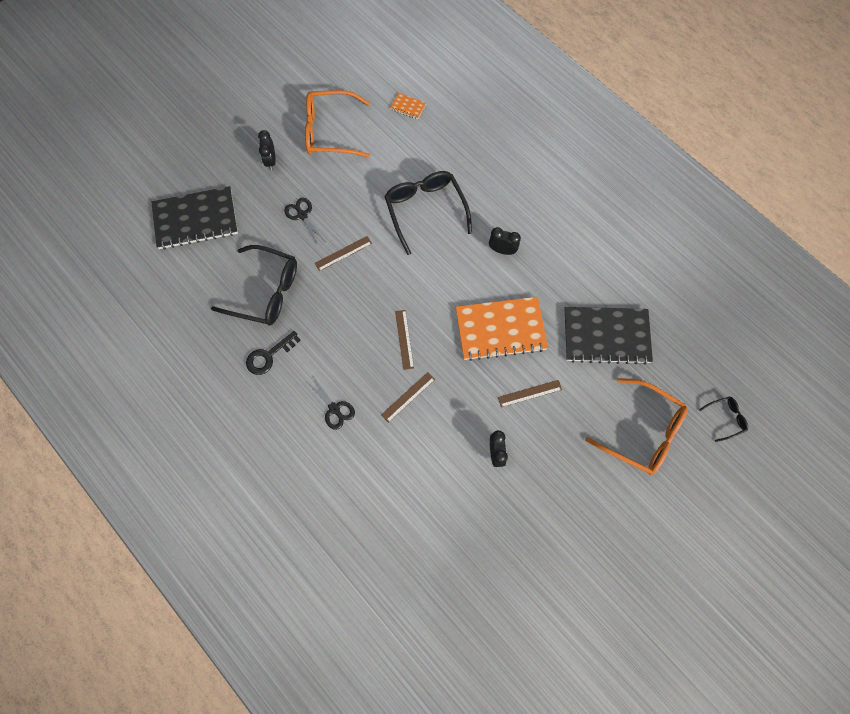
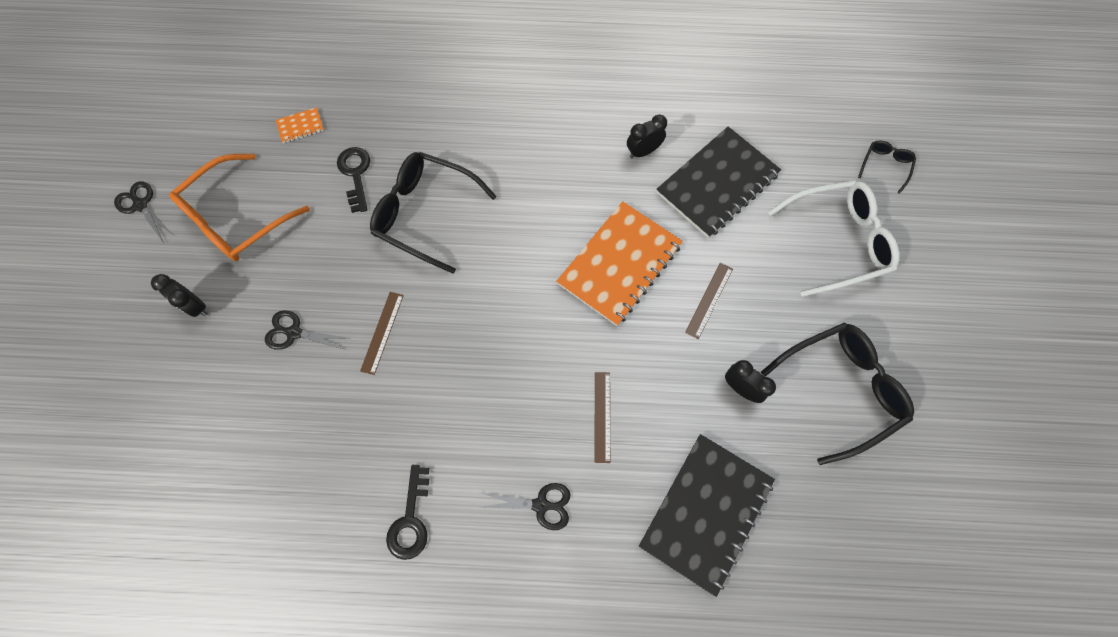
camera: 45 degrees left, 0 degrees up
black notebook [152,186,238,249] -> black notebook moved to [639,434,775,597]
black glasses [211,245,297,326] -> black glasses moved to [761,323,914,465]
brown ruler [395,310,414,370] -> none
black clock [489,227,521,255] -> black clock moved to [627,114,667,158]
orange glasses [585,378,688,475] -> white glasses [768,180,900,297]
none -> black scissors [114,181,172,243]
none -> black key [337,147,370,213]

